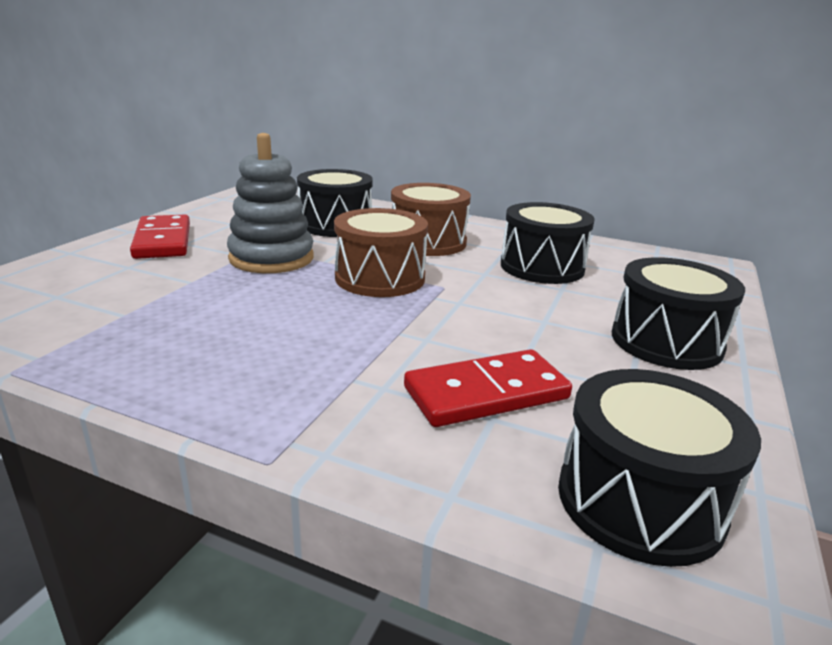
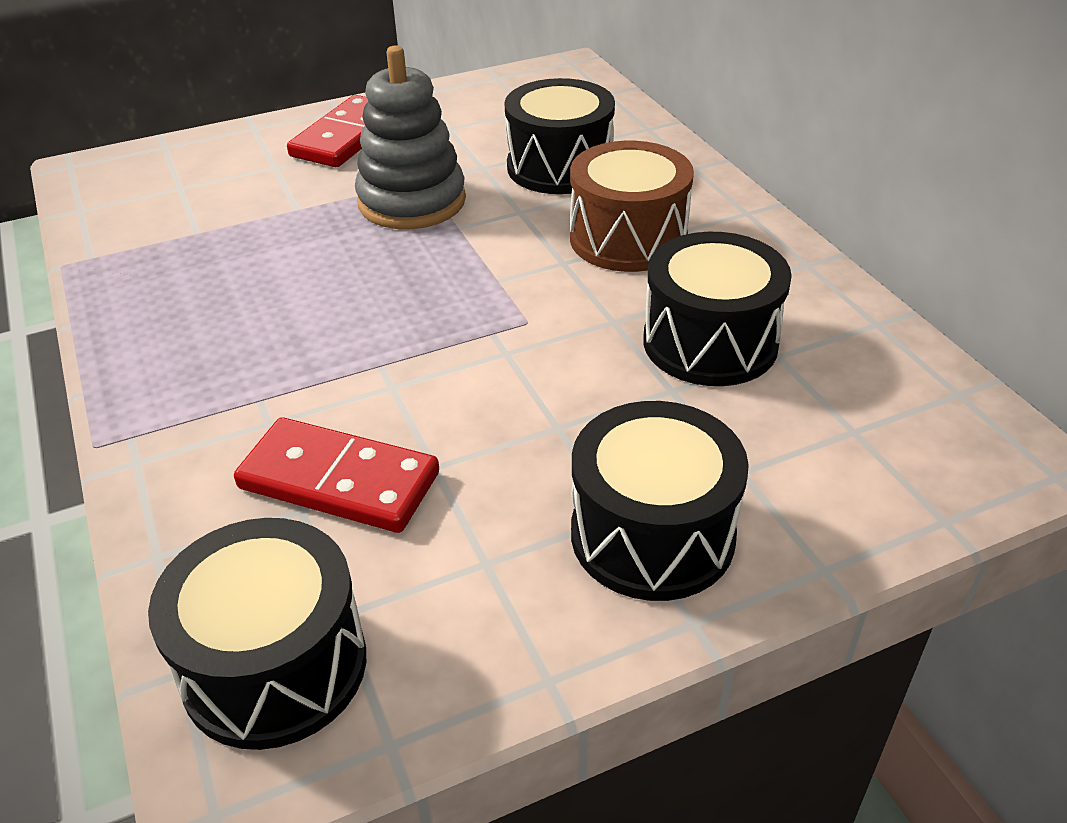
camera: 45 degrees right, 15 degrees up
brown drum [334,208,428,297] -> none

